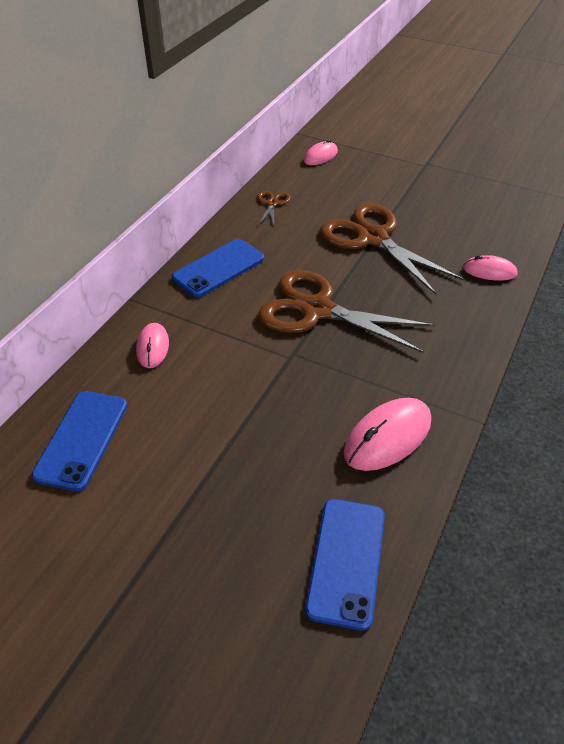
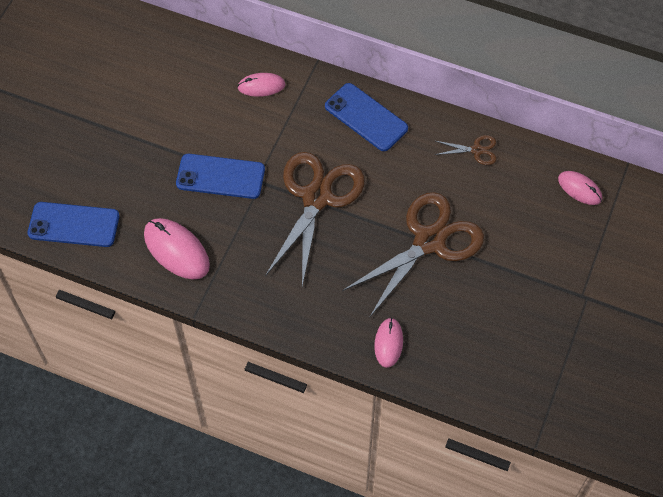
camera: 85 degrees right, 15 degrees up
blue phone [31,391,127,491] -> blue phone moved to [176,154,265,199]

